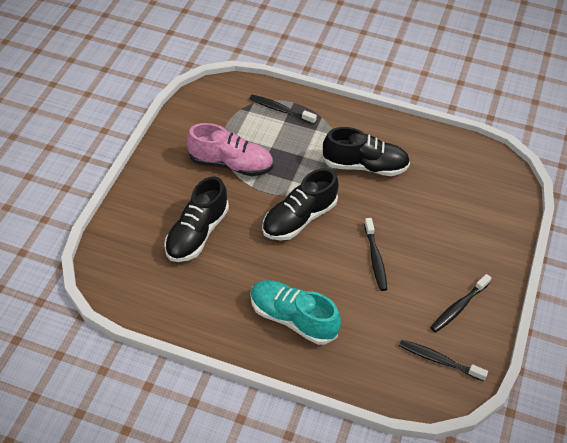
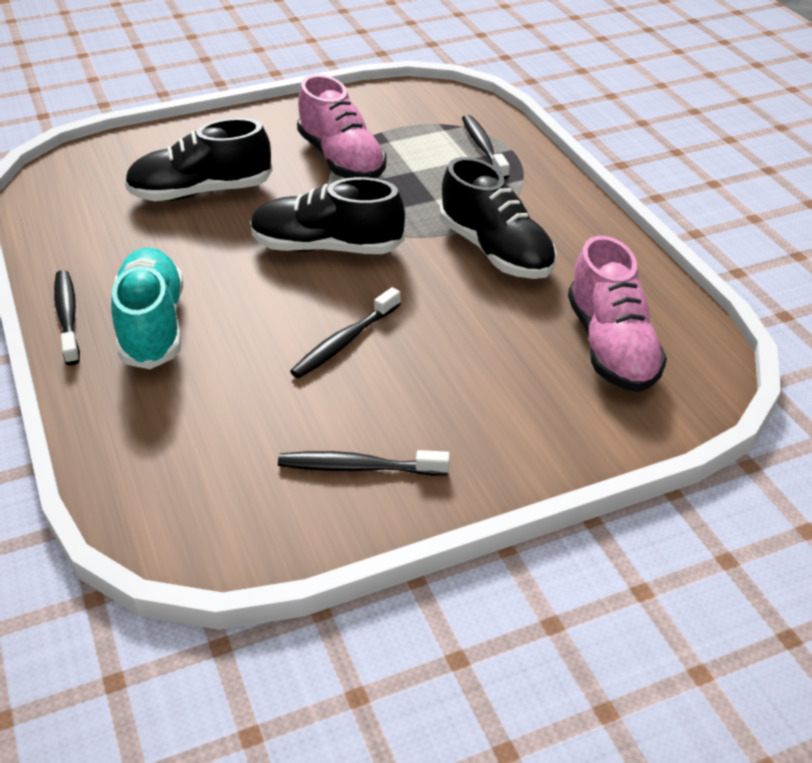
camera: 50 degrees right, 10 degrees down
black toothbrush [399,340,488,381] -> black toothbrush moved to [54,270,80,365]
none -> pink shoe [568,236,667,392]

